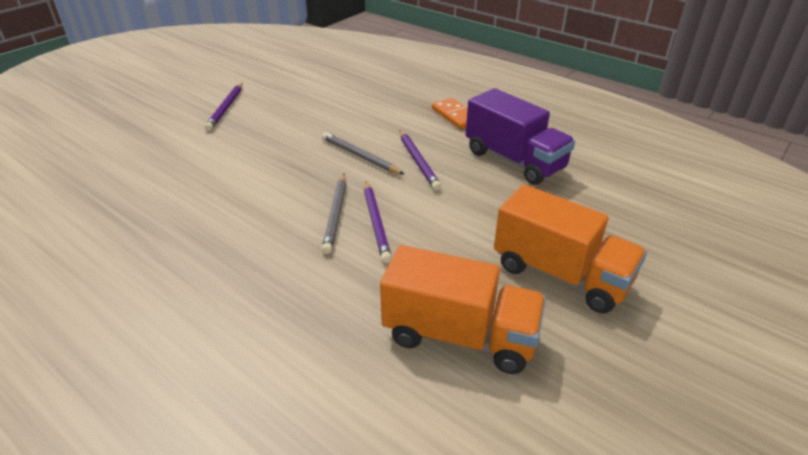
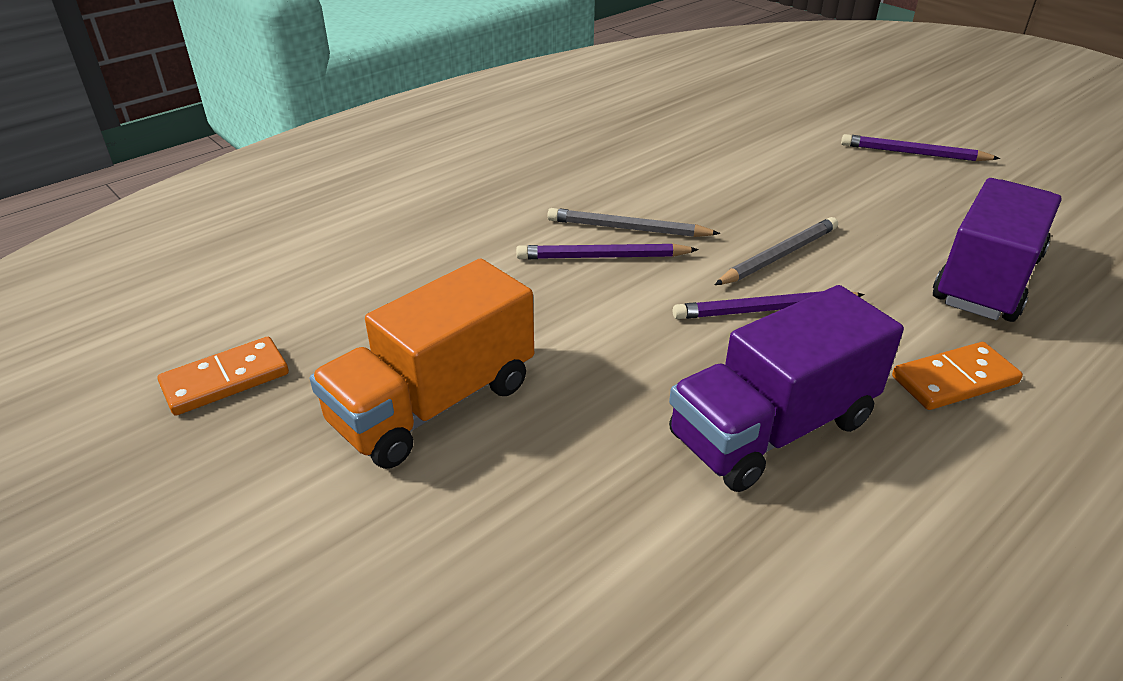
camera: 100 degrees right, 0 degrees up
orange truck [380,245,546,374] -> none
none -> orange domino [157,337,289,416]
none -> purple truck [933,178,1061,322]

